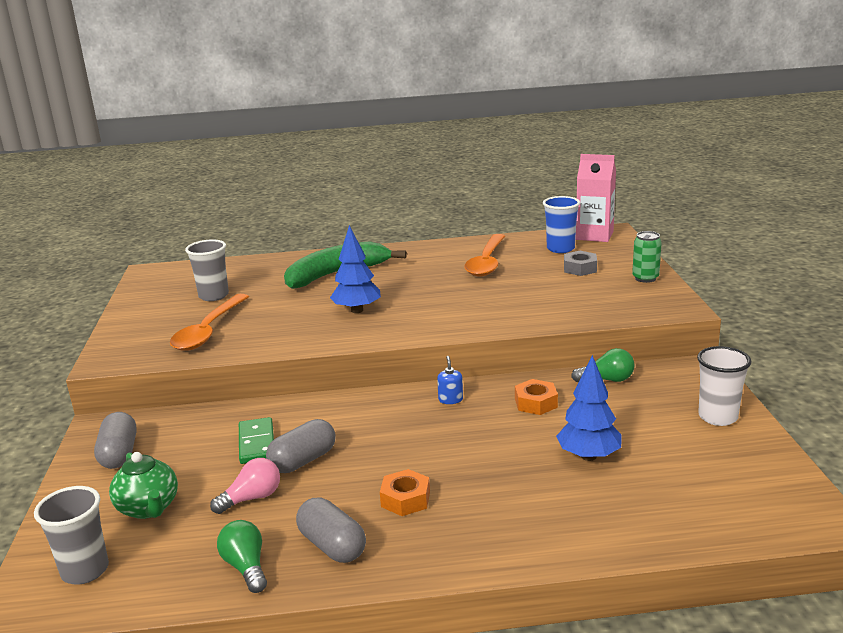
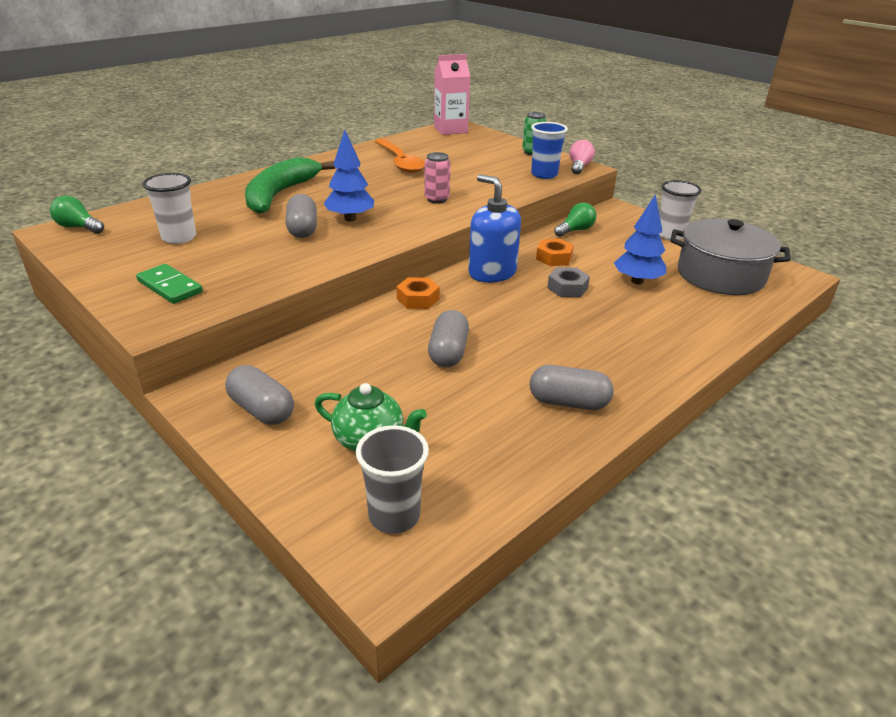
camera: 40 degrees left, 10 degrees up
orange spoon [170,294,249,351] -> none
grey cup [185,240,229,301] -> white cup [143,173,196,244]
pink light bulb [210,458,280,514] -> pink light bulb moved to [569,140,595,174]
green light bulb [217,520,267,593] -> green light bulb moved to [50,196,104,234]
green domino [239,417,274,464] -> green domino moved to [136,264,203,304]
orange nut [380,469,430,516] -> orange nut moved to [397,277,439,309]
blue soap dispenser [437,356,463,404] -> blue soap dispenser [469,174,521,283], size x2.41
blue cup [543,196,580,253] -> blue cup moved to [531,122,568,179]
grey nut [564,251,597,276] -> grey nut moved to [547,267,590,297]
none -> grey capsule [286,194,317,238]
none -> pink can [425,152,450,204]
none -> grey pot [670,219,791,295]

